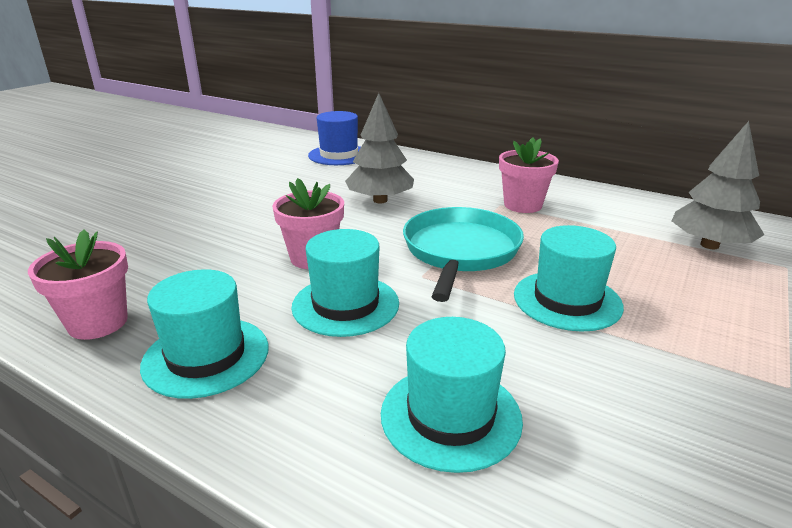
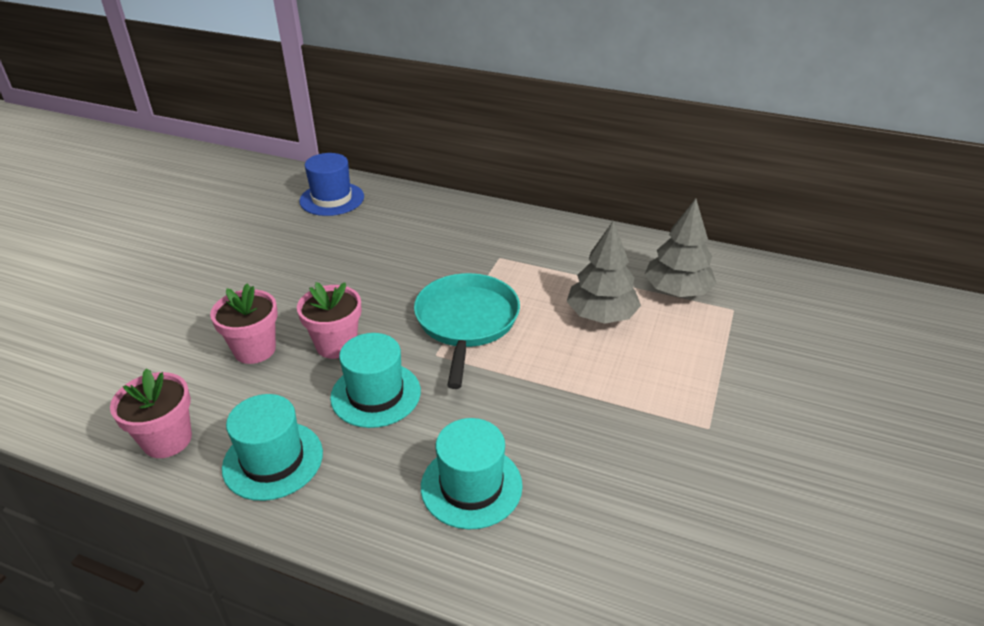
camera: 10 degrees left, 10 degrees up
grey tree [345,93,414,203] -> grey tree moved to [567,221,641,324]
pink flower pot [499,138,559,213] -> pink flower pot moved to [210,283,278,364]
turquoise hat [514,225,624,332] -> none

